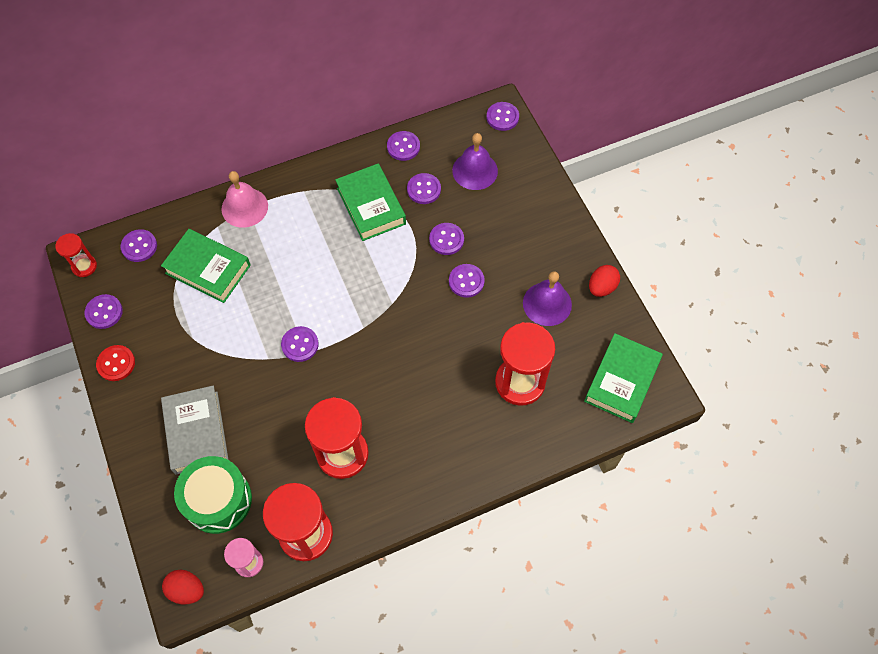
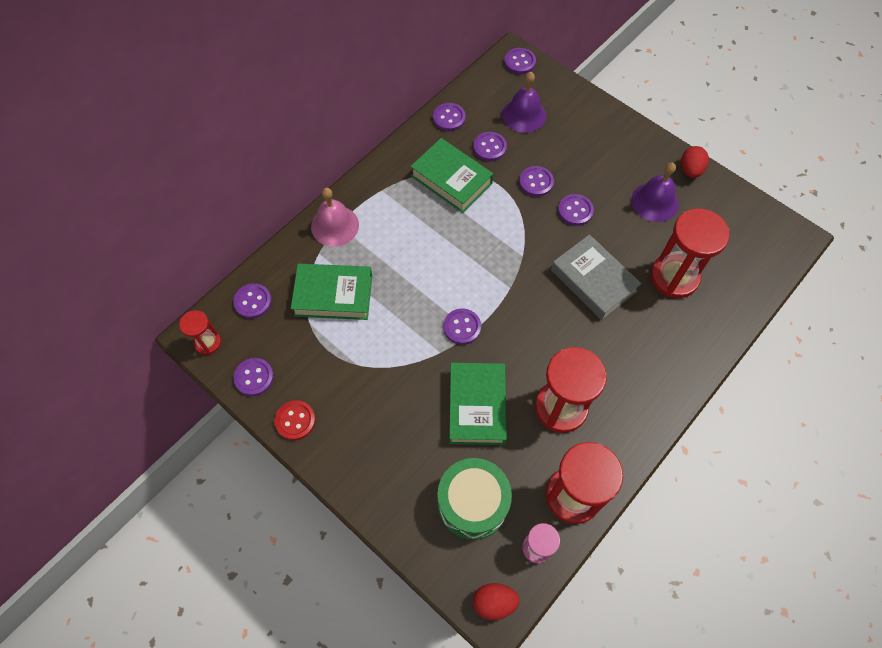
camera: 25 degrees left, 0 degrees up
grey book [161,386,229,475] -> grey book moved to [551,234,641,320]
green book [584,333,663,423] -> green book moved to [449,363,507,445]

